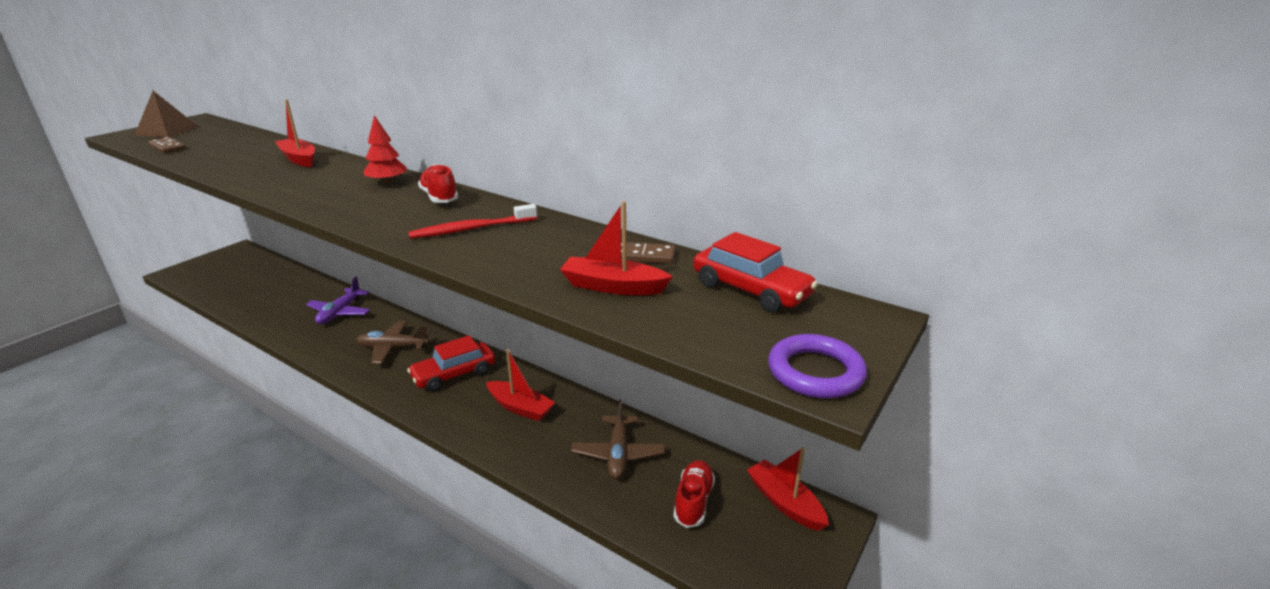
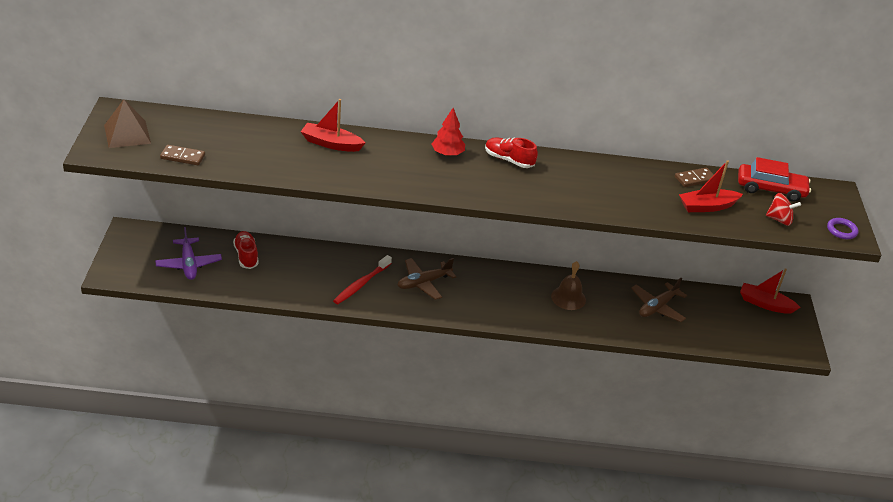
camera: 35 degrees left, 10 degrees up
purple plane [306,277,370,324] -> purple plane moved to [155,227,222,280]
red car [407,335,495,391] -> none
red toothbrush [408,204,537,239] -> red toothbrush moved to [333,255,392,304]
red boat [486,349,555,421] -> brown bell [551,261,586,310]
brown plane [571,399,665,479] -> brown plane turned 75 degrees clockwise [631,278,687,322]
red shoe [674,460,715,528] -> red shoe moved to [233,231,259,269]
purple ring [768,334,867,399] -> purple ring [827,218,858,239], size x0.65
none -> red spinning top [766,193,801,226]

